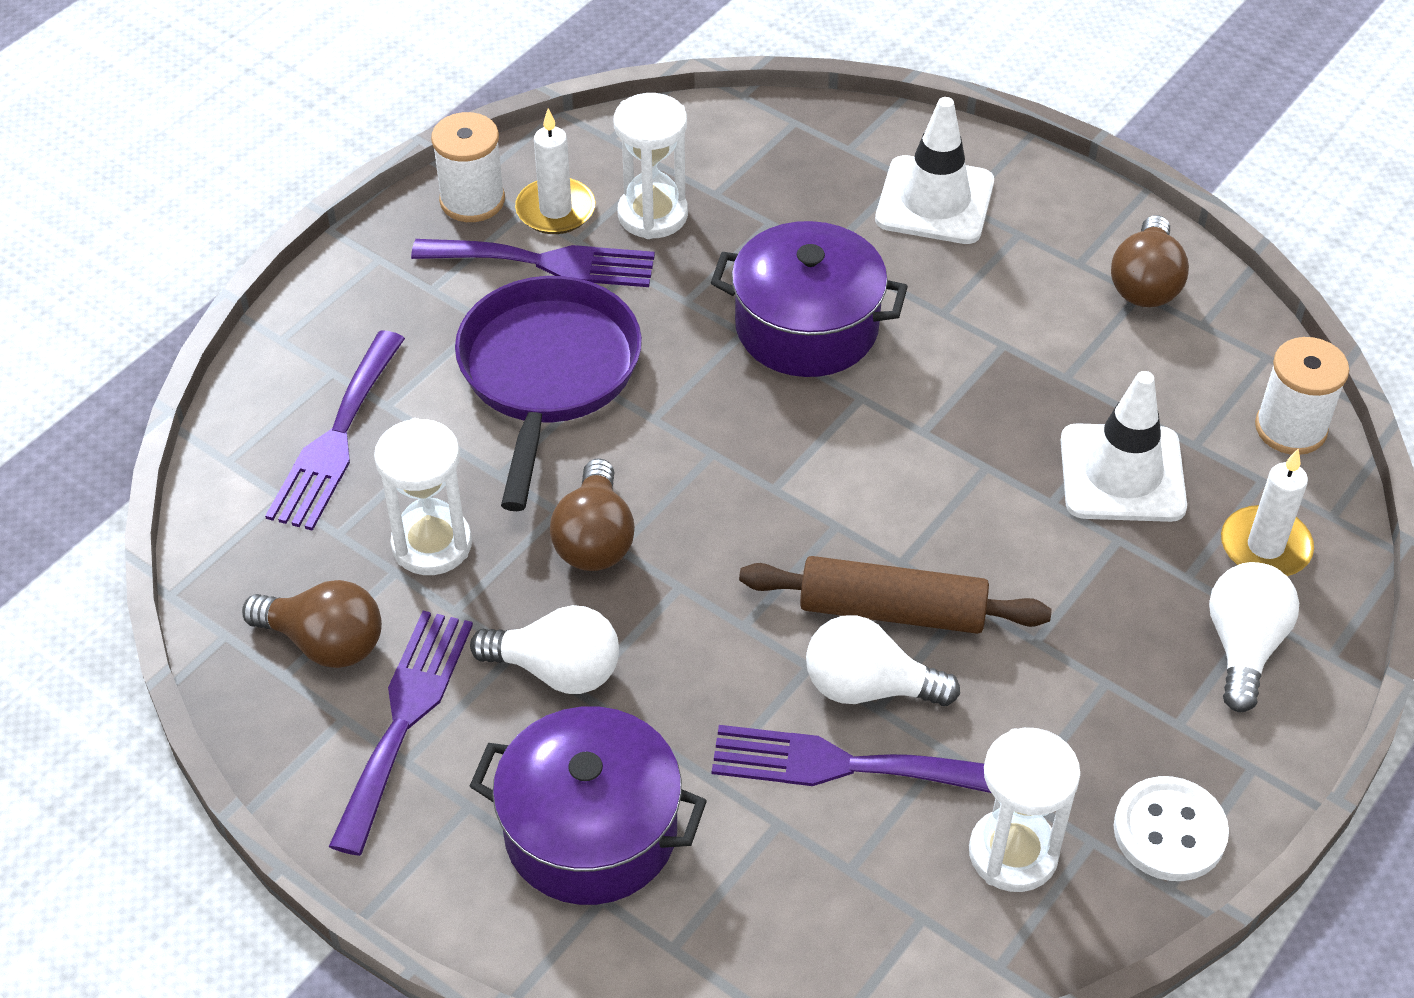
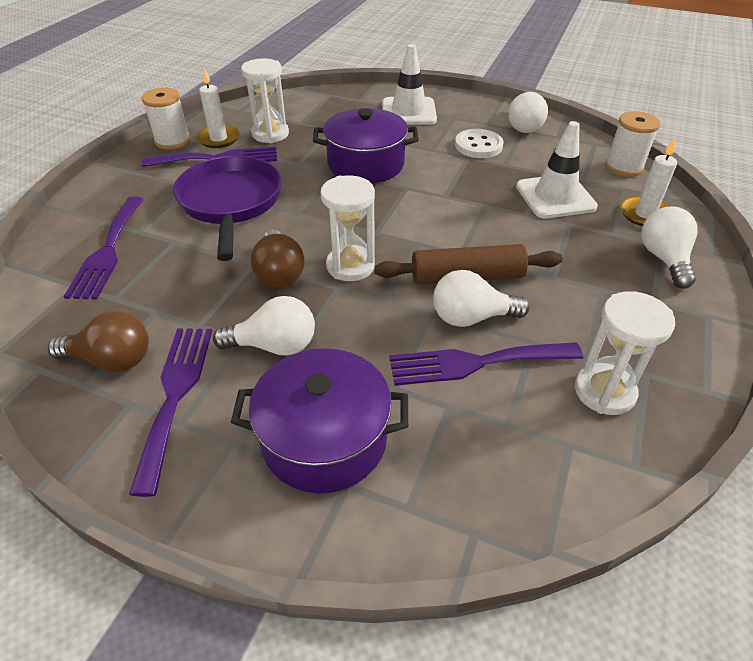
camera: 15 degrees left, 5 degrees down
white hourglass [374,418,472,575] -> white hourglass moved to [321,175,375,281]
brown light bulb [1111,215,1189,307] -> white light bulb [508,92,548,133]
white button [1114,776,1229,881] -> white button moved to [455,129,504,158]

